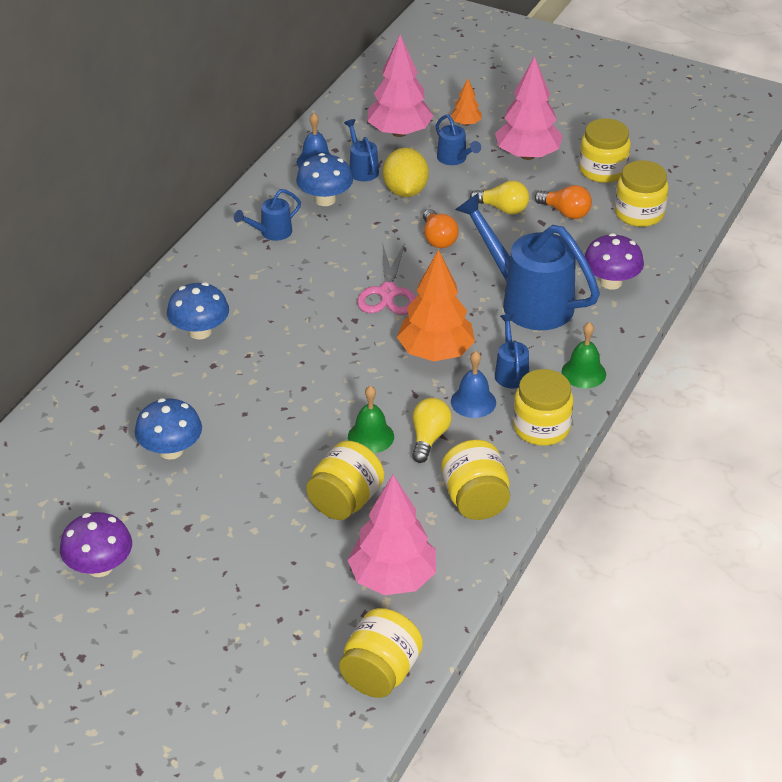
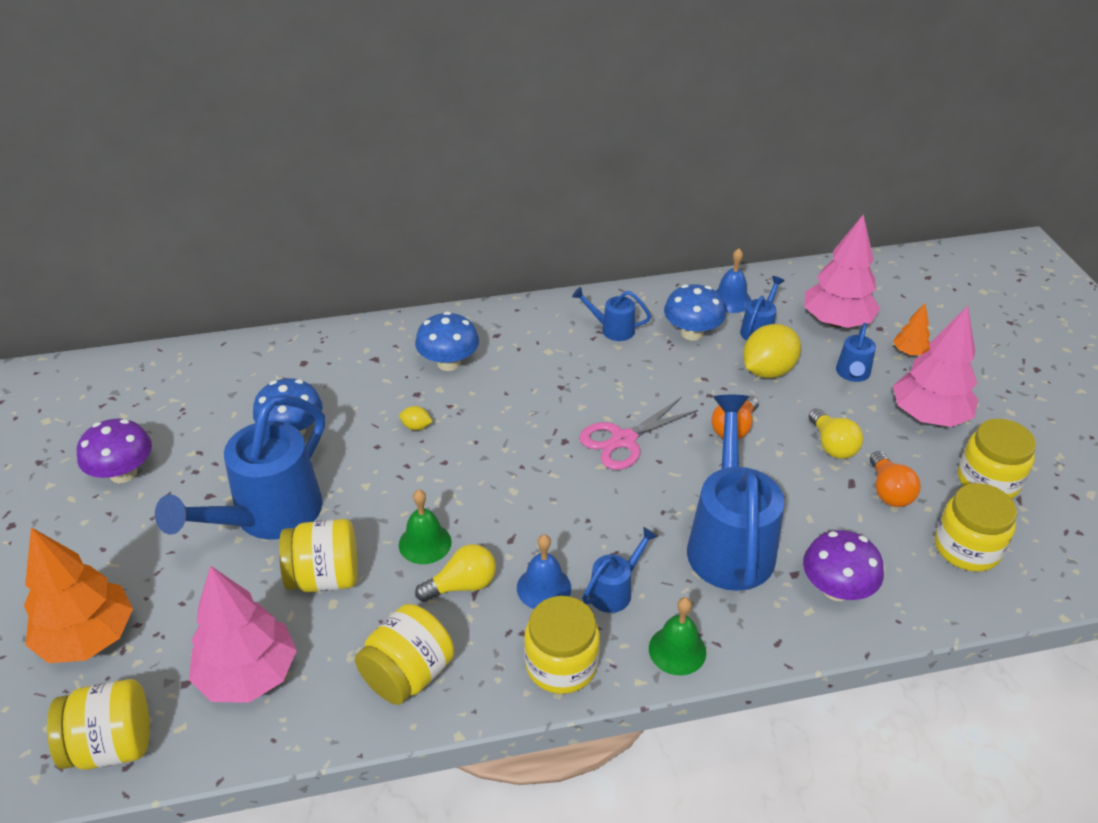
camera: 50 degrees right, 0 degrees up
orange tree [397,249,475,361] -> orange tree moved to [24,527,133,663]
none -> blue watering can [155,395,325,539]
none -> yellow lemon [399,406,433,430]

